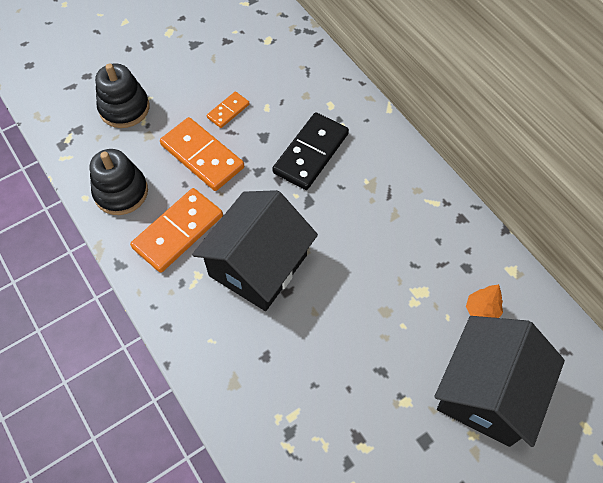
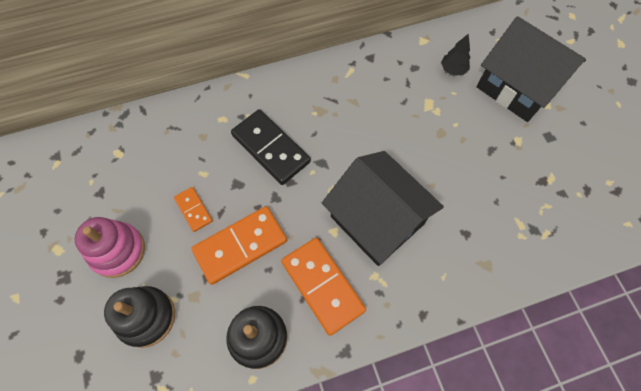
camera: 75 degrees left, 5 degrees up
orange tree [466,284,503,318] -> black tree [441,33,470,76]
none -> pink stacking toy [75,217,145,278]

